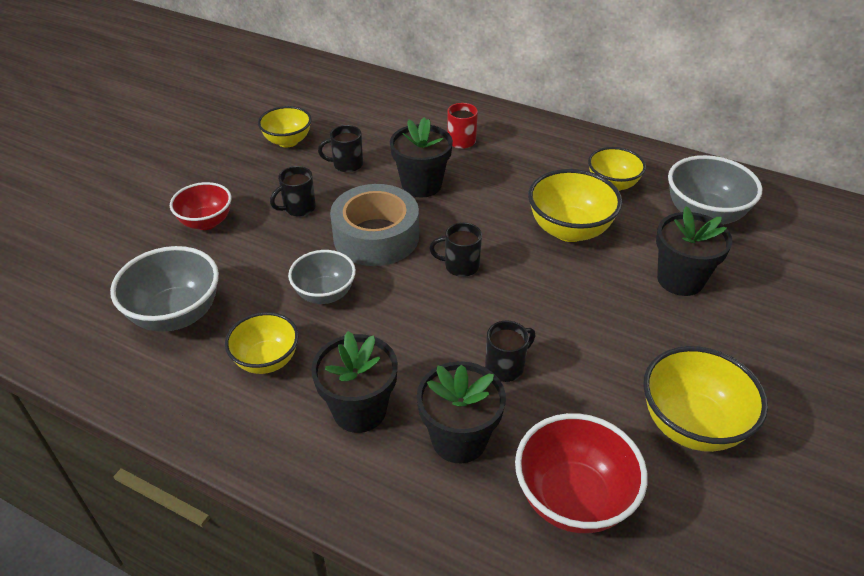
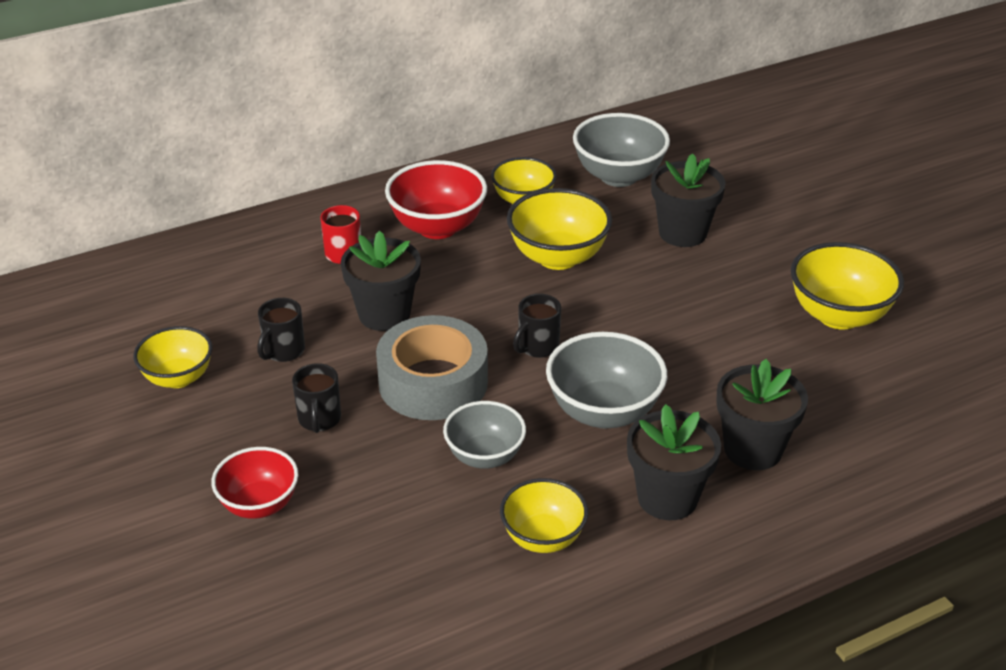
camera: 55 degrees left, 5 degrees down
grey bowl [110,246,219,332] -> grey bowl moved to [546,332,667,429]
black mug [485,320,535,382] -> none
red bowl [515,413,648,533] -> red bowl moved to [385,160,487,239]

